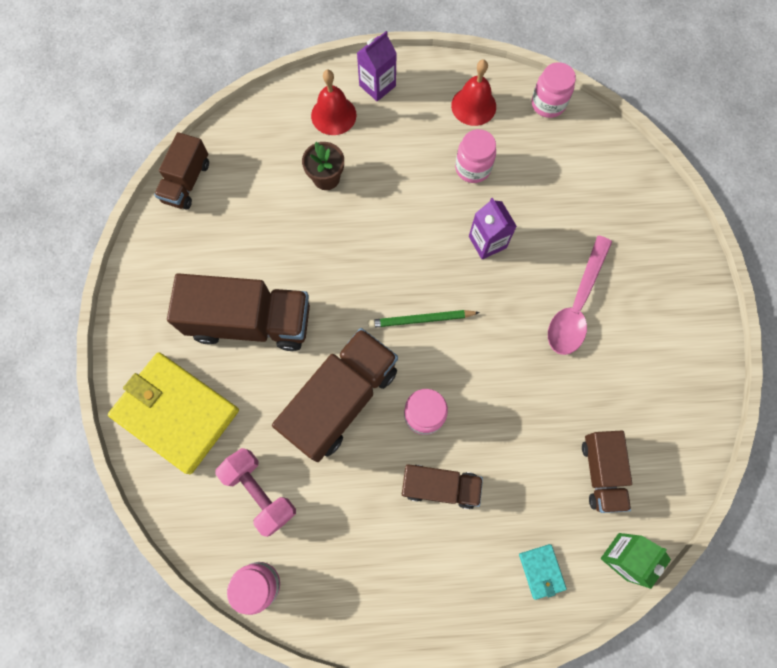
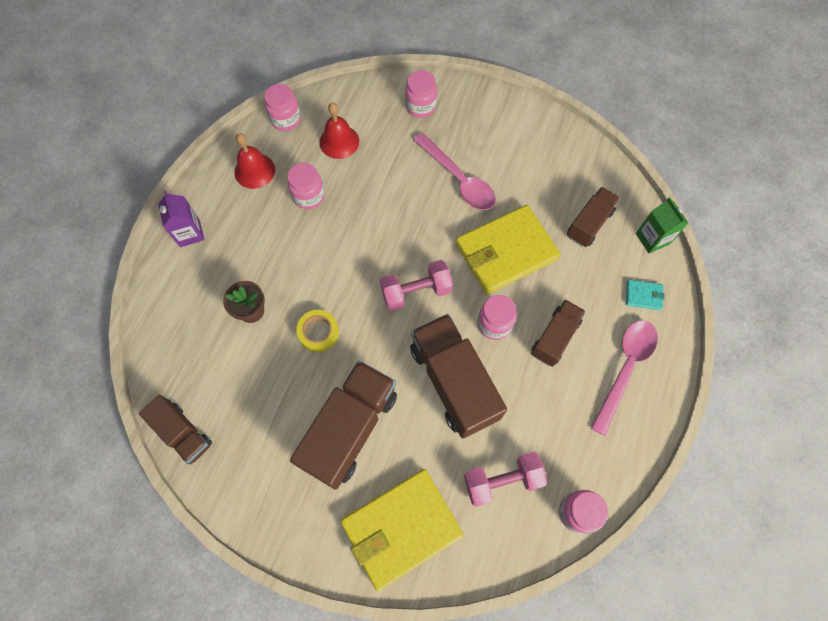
camera: 65 degrees left, 5 degrees down
red bell [311,70,356,135] -> red bell moved to [319,103,359,159]
green pencil [368,310,480,328] -> pink dumbbell [380,260,453,311]
purple carton [469,198,517,260] -> none
brown truck [582,431,632,513] -> brown truck turned 75 degrees counterclockwise [567,187,620,247]
none -> yellow tape [296,310,339,352]
none -> pink jar [405,70,437,118]
none -> yellow wallet [456,205,561,294]
none -> pink spoon [591,320,658,436]

